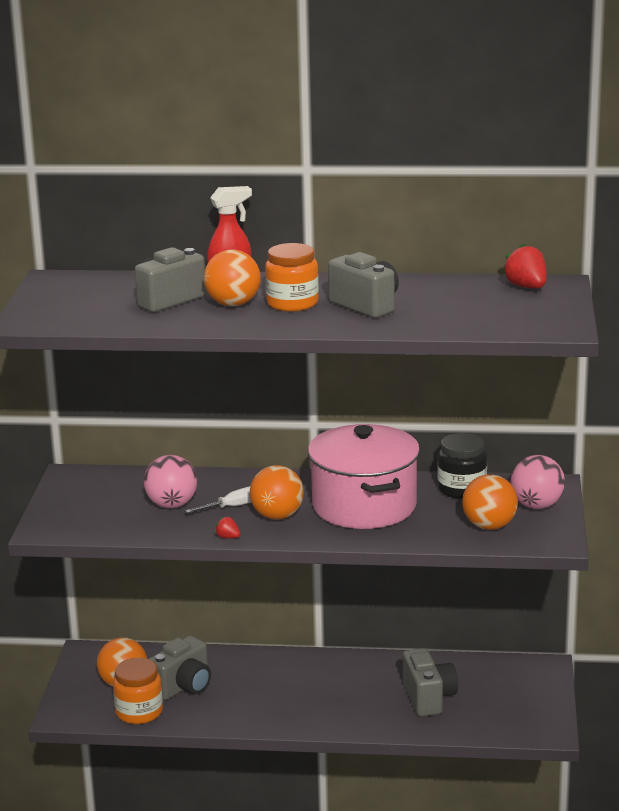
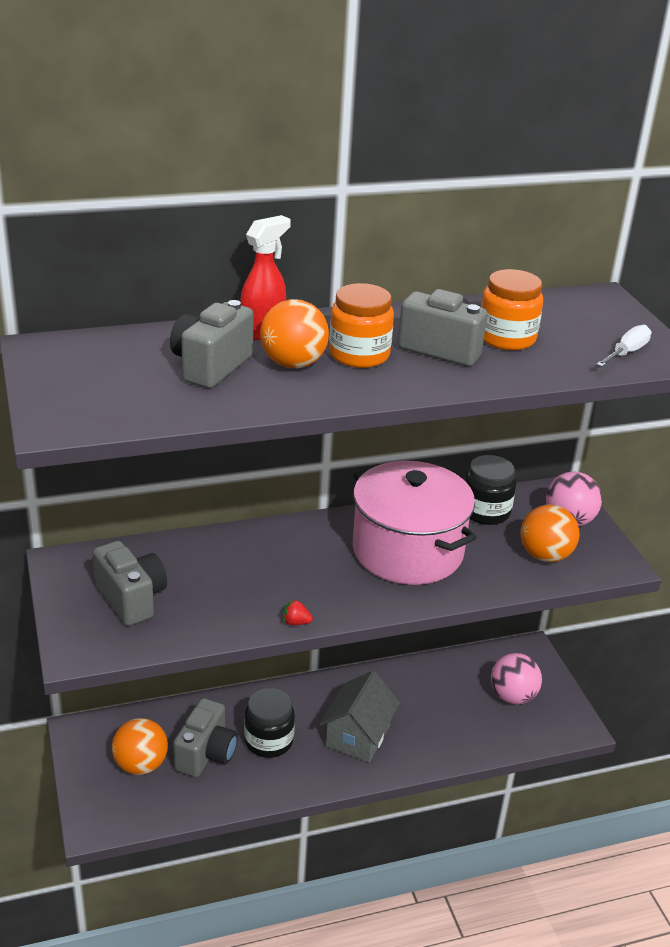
camera: 25 degrees left, 10 degrees up
orange jar [113,658,163,724] -> orange jar moved to [481,269,543,350]
pink ball [144,455,197,508] -> pink ball moved to [491,653,542,704]
white screwdriver [185,486,251,513] -> white screwdriver moved to [596,325,651,367]
orange ball [250,465,304,519] -> none
grey camera [403,648,458,717] -> grey camera moved to [93,541,167,626]
red strawberry [503,243,546,288] -> none
none -> black jar [244,688,295,758]
none -> grey house [319,671,400,762]

